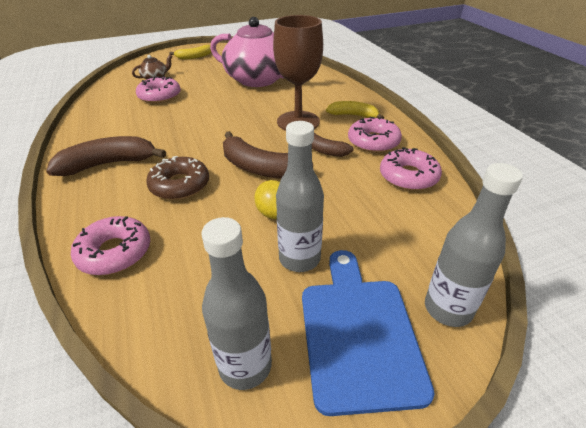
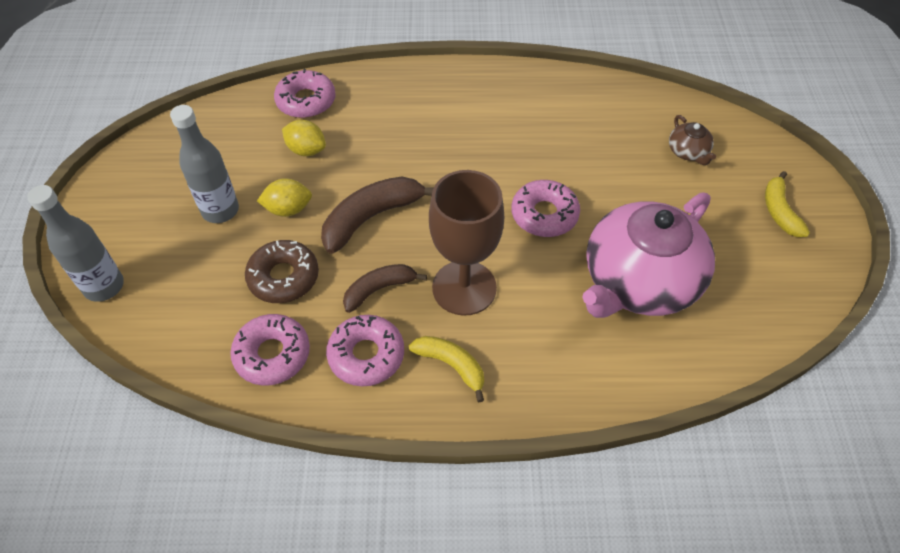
camera: 110 degrees right, 15 degrees up
brown banana [46,136,166,176] -> none
pink donut [136,76,181,103] -> pink donut moved to [512,180,580,237]
brown donut [146,156,209,200] -> brown donut moved to [245,240,319,303]
grey bottle [202,217,272,390] -> none
blue cutting board [302,250,435,416] -> none
yellow banana [326,101,384,119] -> yellow banana turned 90 degrees counterclockwise [409,336,484,402]
none -> yellow lemon [282,120,326,156]

